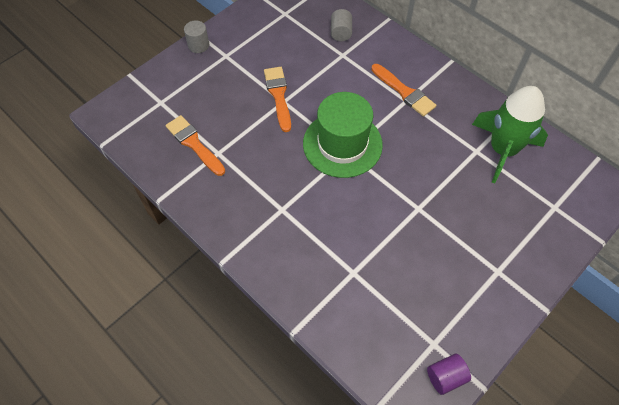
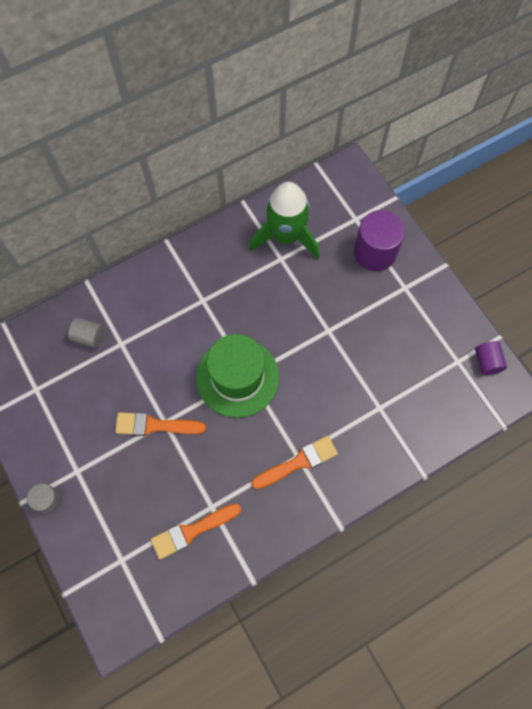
camera: 75 degrees left, 10 degrees up
orange brush [371,64,436,117] -> orange brush moved to [251,436,338,489]
none -> purple cylinder [354,210,405,271]

